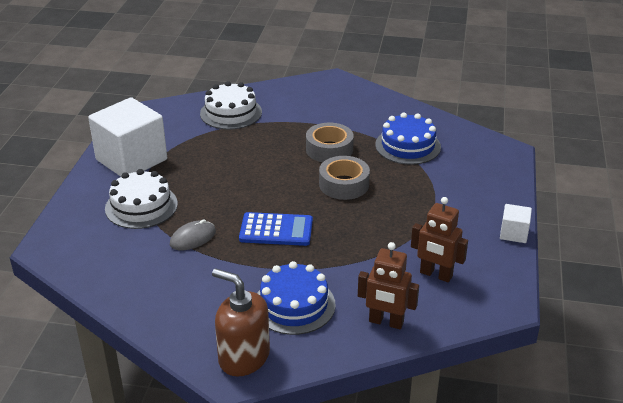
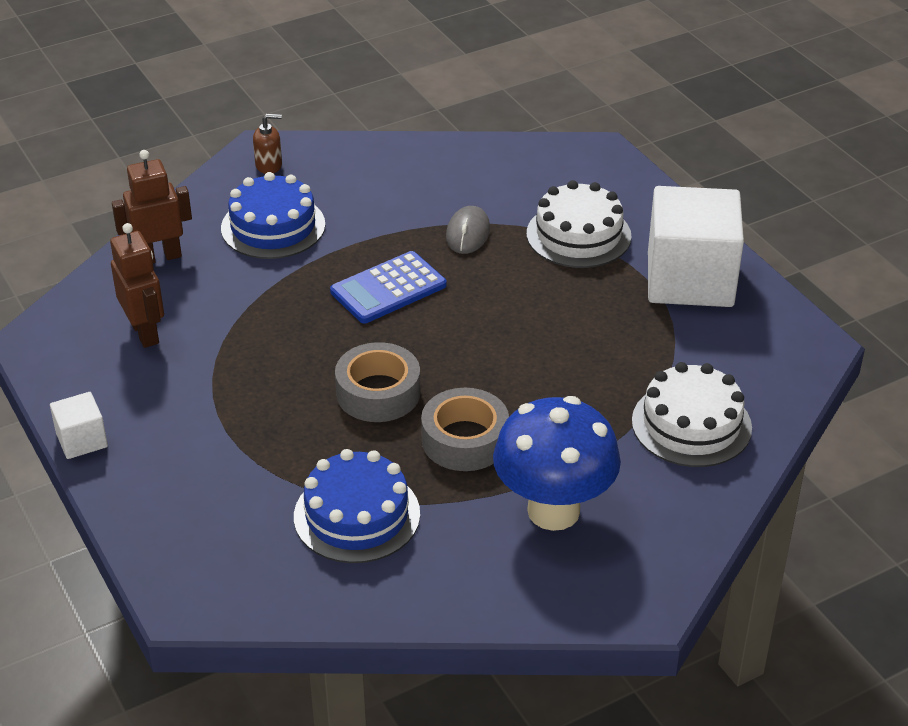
camera: 140 degrees right, 5 degrees up
brown soap dispenser [212,268,270,377] -> brown soap dispenser [253,114,282,174], size x0.50
brown robot [411,197,468,282] -> brown robot turned 75 degrees clockwise [110,223,164,348]
none -> blue mushroom [493,396,621,531]

